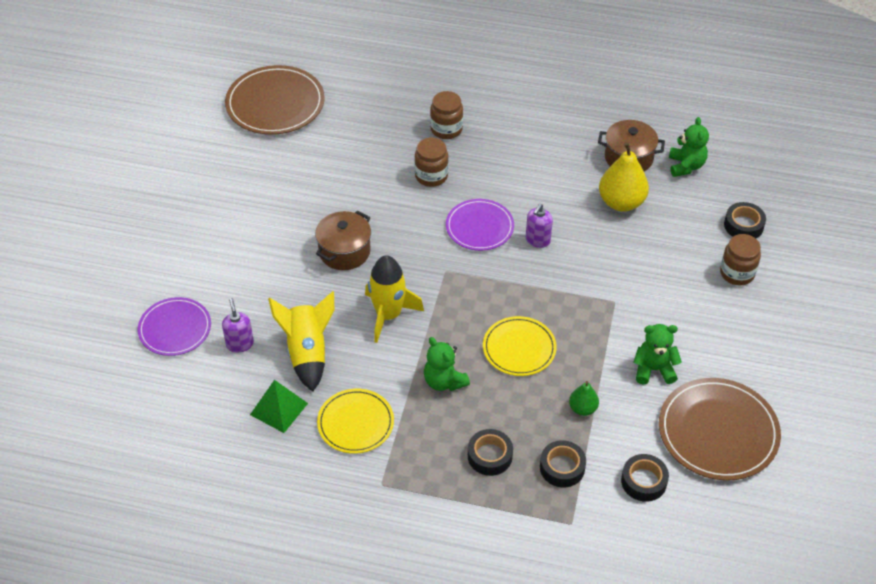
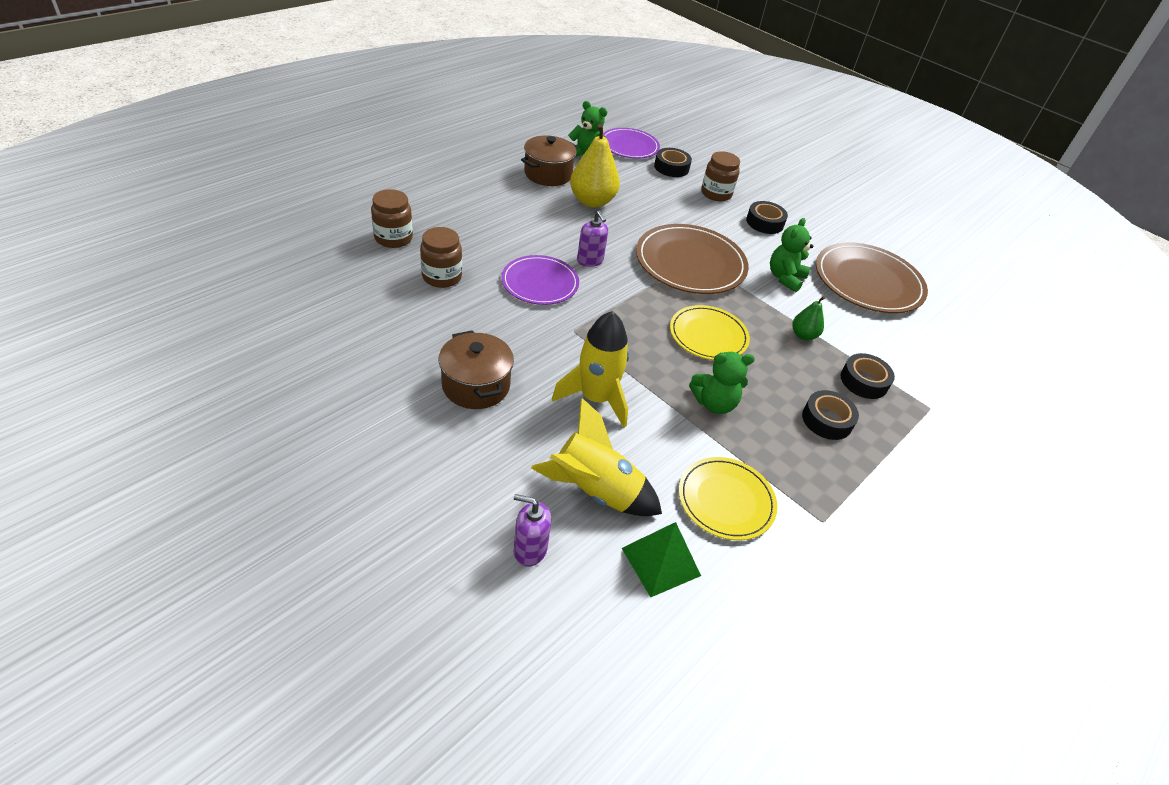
camera: 65 degrees left, 5 degrees down
purple plate [138,297,211,356] -> purple plate moved to [603,128,660,159]
brown plate [225,65,325,135] -> brown plate moved to [636,224,749,294]
black tape [621,454,669,502] -> black tape moved to [746,201,788,234]

